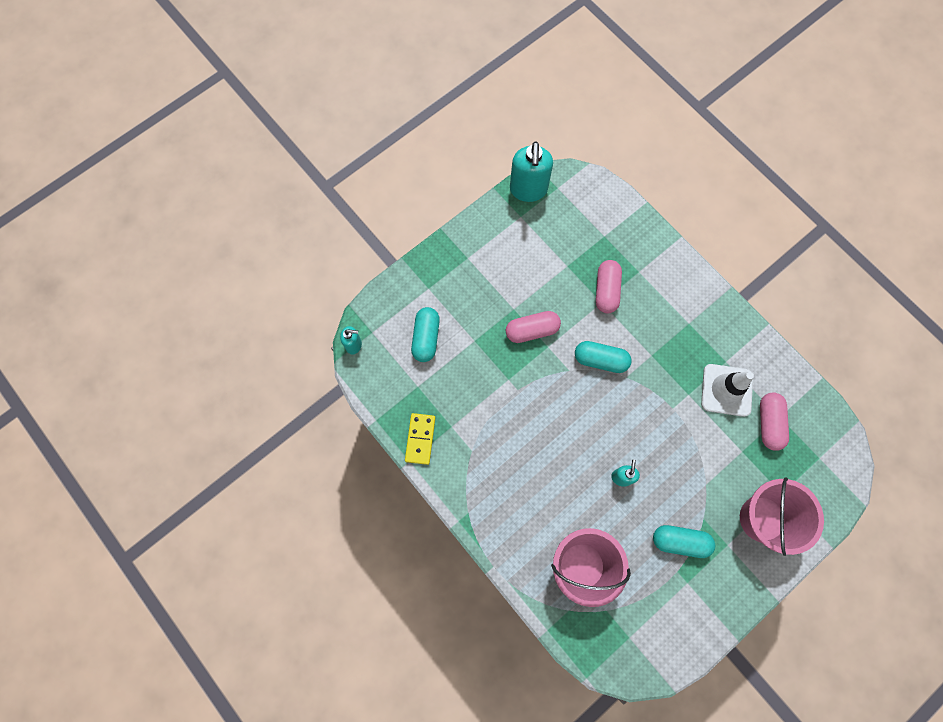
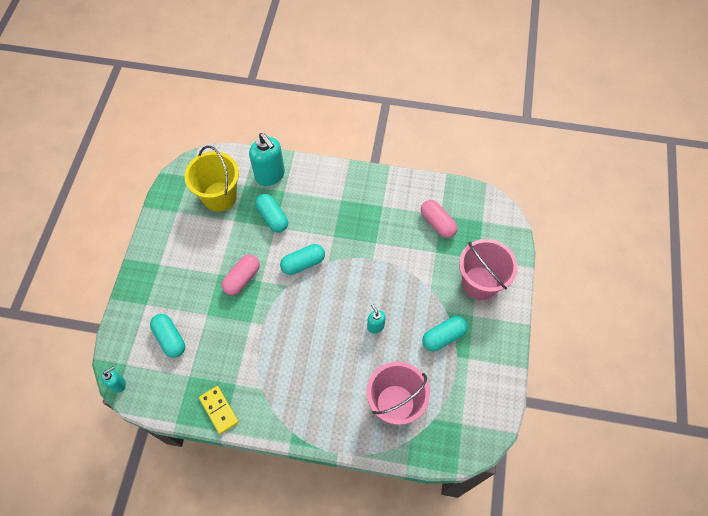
camera: 40 degrees left, 10 degrees down
turquoise soap dispenser [510,141,553,202] -> turquoise soap dispenser moved to [249,133,285,186]
pink capsule [596,260,622,313] -> turquoise capsule [255,194,288,233]
white traffic cone [701,364,754,417] -> none
none -> yellow bucket [184,146,239,212]

